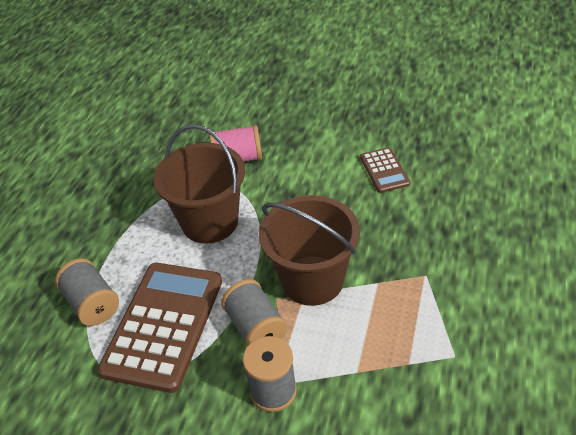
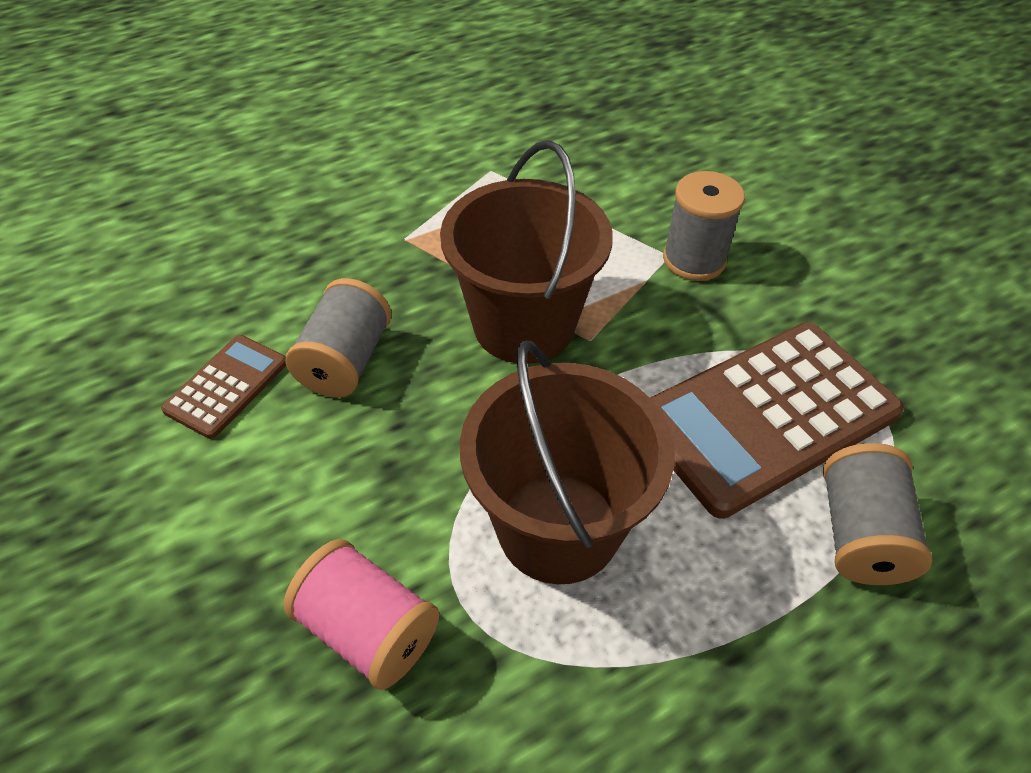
camera: 140 degrees left, 5 degrees up
grey spool [221,279,287,346] -> grey spool moved to [286,278,391,398]

